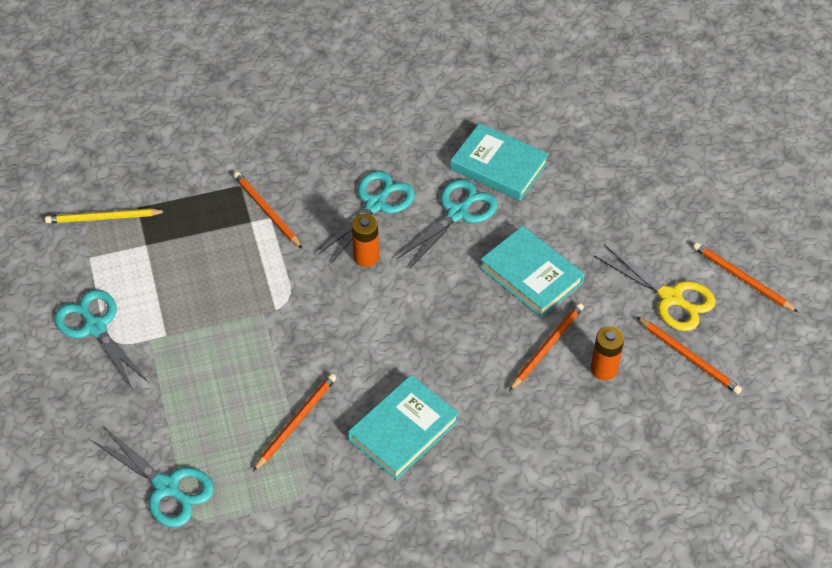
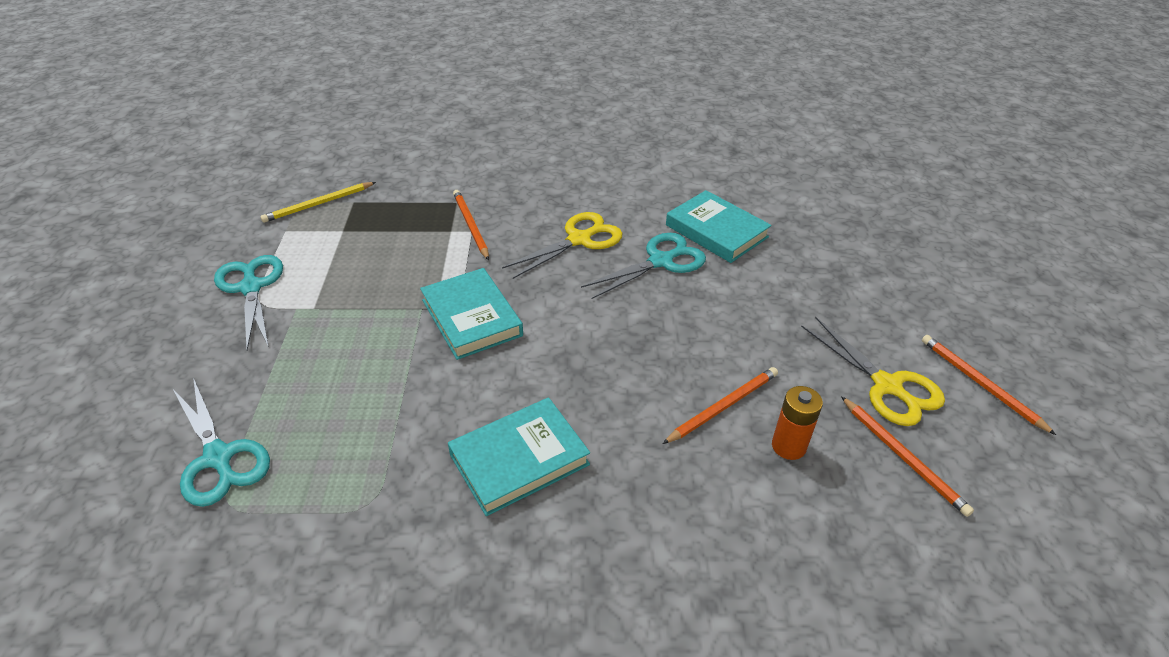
camera: 15 degrees right, 10 degrees down
yellow pencil [45,208,167,223] -> yellow pencil turned 45 degrees counterclockwise [260,182,376,223]
orange pencil [253,374,336,472] -> none
turquoise scissors [318,171,415,263] -> yellow scissors [502,212,623,279]
orange battery [352,214,379,267] -> none
turquoise book [480,226,585,317] -> turquoise book moved to [420,268,523,360]

